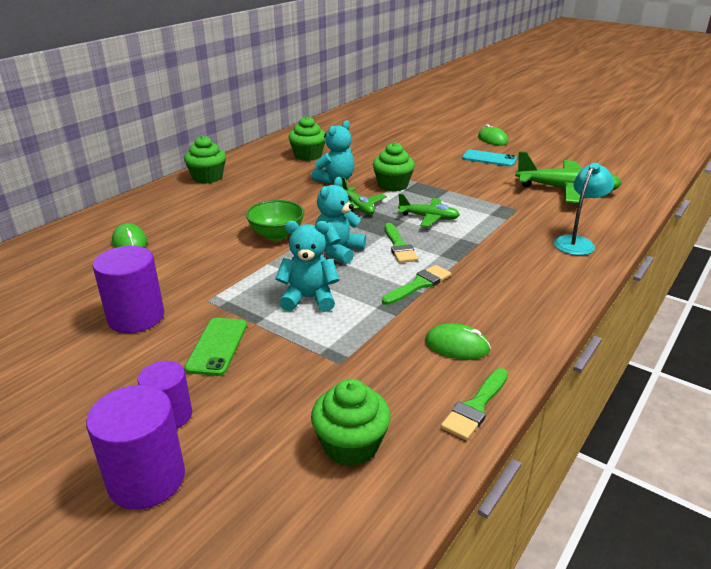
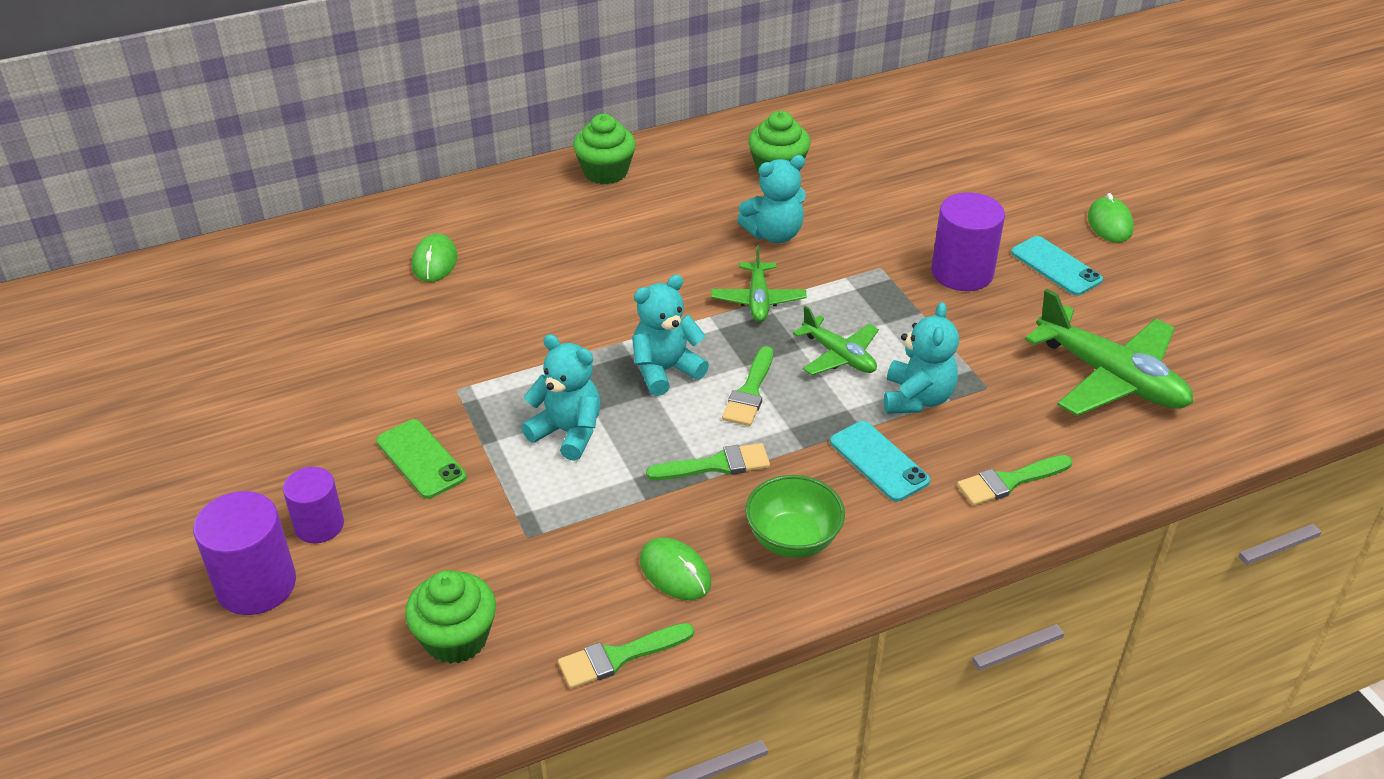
camera: 30 degrees right, 10 degrees up
purple cylinder [92,246,164,333] -> purple cylinder moved to [931,192,1005,291]
green phone [184,318,247,376] -> green phone turned 75 degrees counterclockwise [376,419,467,499]
green bowl [246,200,304,241] -> green bowl moved to [745,475,845,558]
green cupcake [373,142,415,191] -> none
turquoise lamp [554,163,614,255] -> green brush [957,455,1072,506]
none -> turquoise phone [830,421,930,502]
none -> turquoise teddy bear [884,302,959,414]

